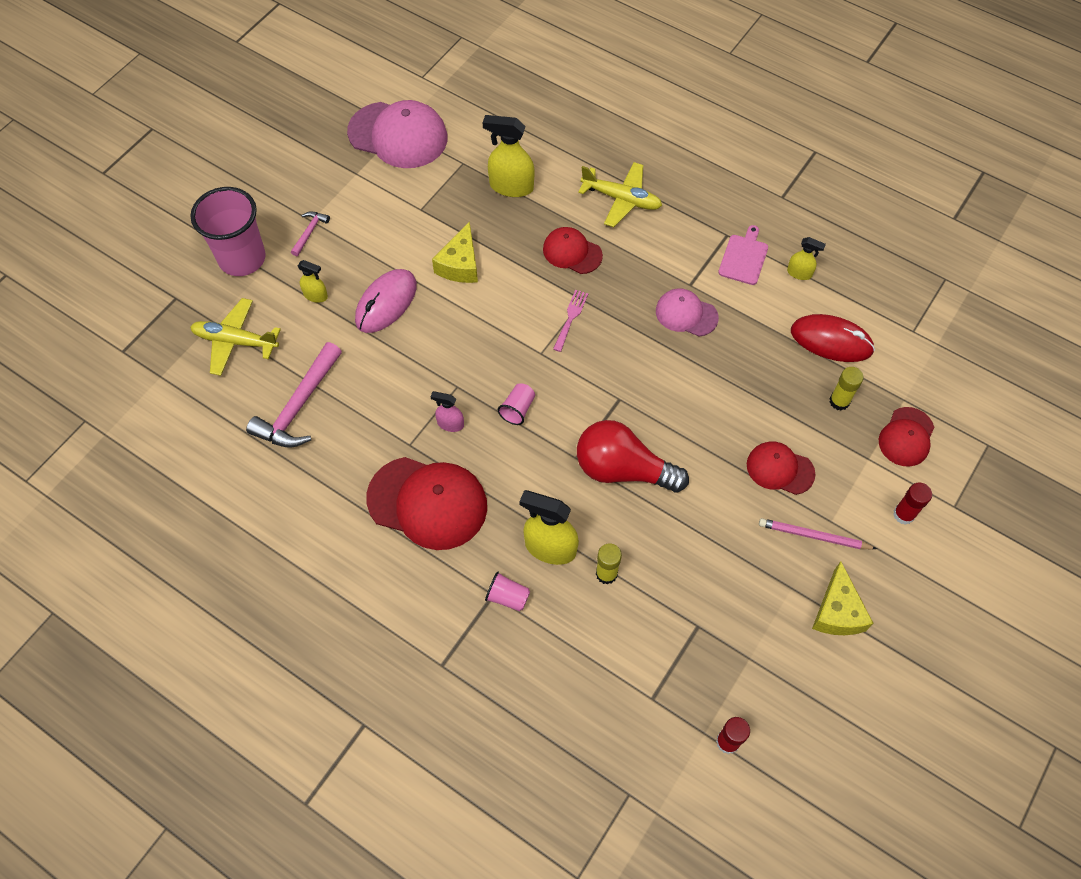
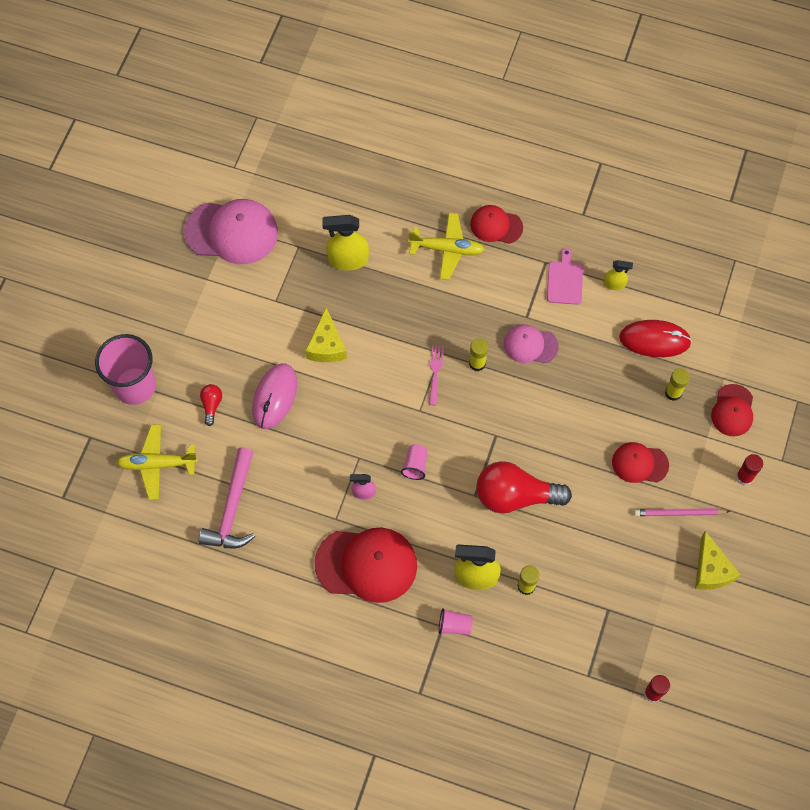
camera: 15 degrees left, 5 degrees up
pink hammer [291,211,330,256] -> none
yellow spray bottle [298,260,328,303] -> red light bulb [200,384,222,426]
red cap [543,227,603,274] -> red cap moved to [470,205,523,244]
none -> yellow glue stick [469,338,488,371]

